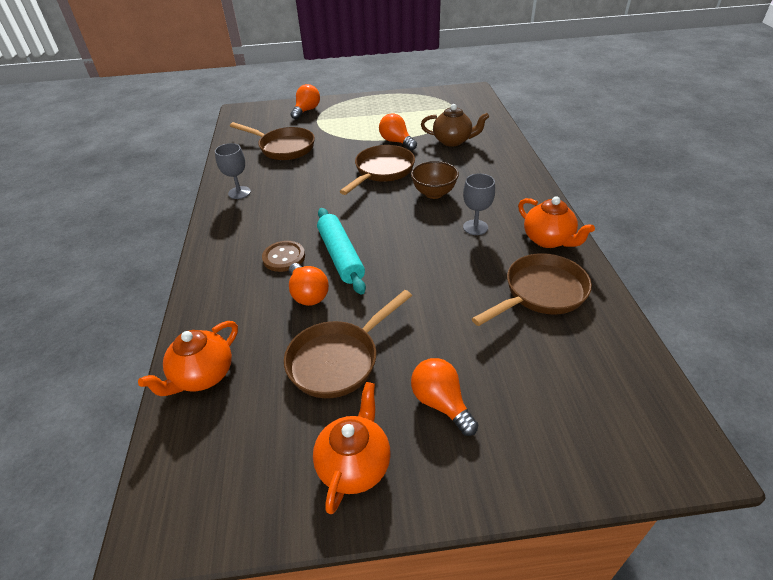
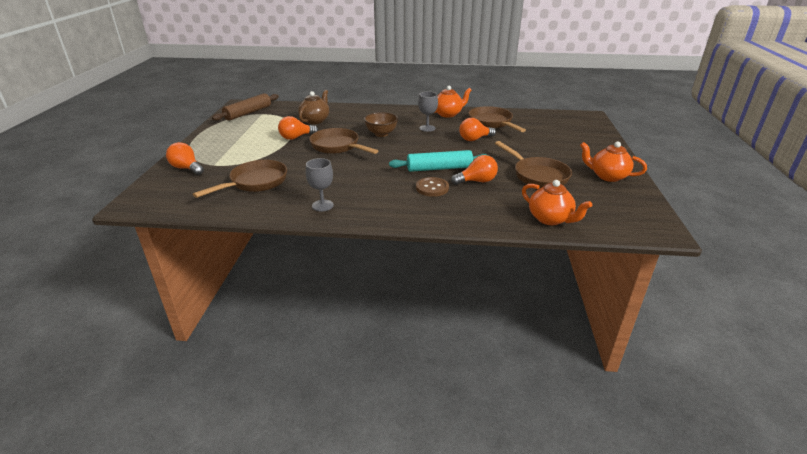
camera: 80 degrees left, 10 degrees down
orange light bulb [411,358,478,436] -> orange light bulb moved to [459,118,496,141]
none -> brown rolling pin [212,93,279,121]

